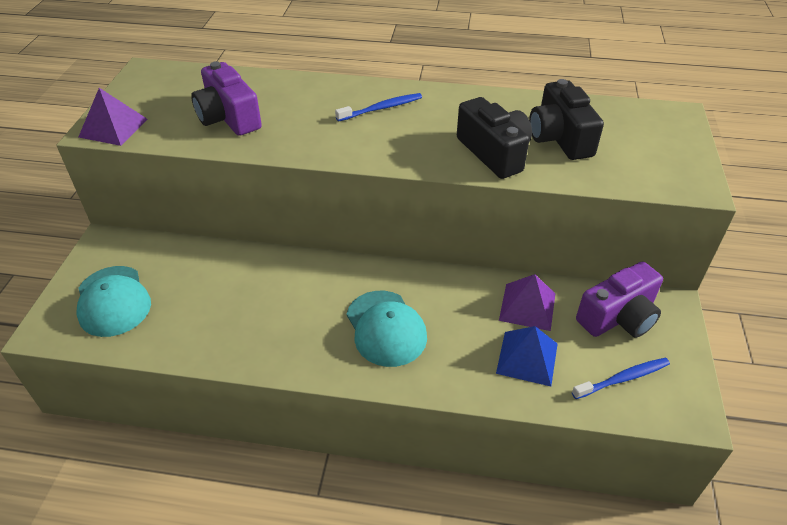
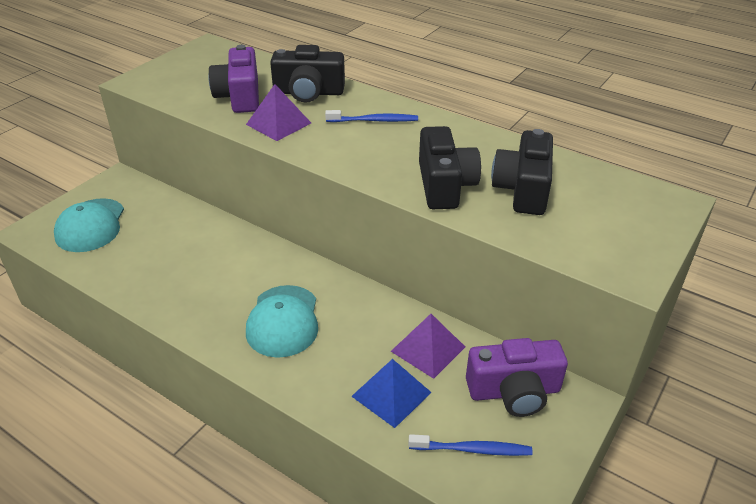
camera: 25 degrees right, 5 degrees down
purple pyramid [79,88,147,146] -> purple pyramid moved to [246,84,311,141]
none -> black camera [270,45,345,103]

